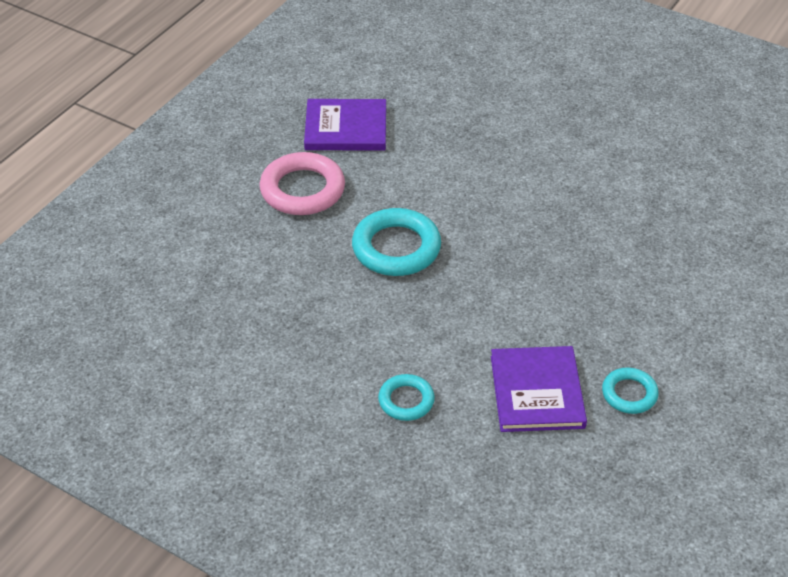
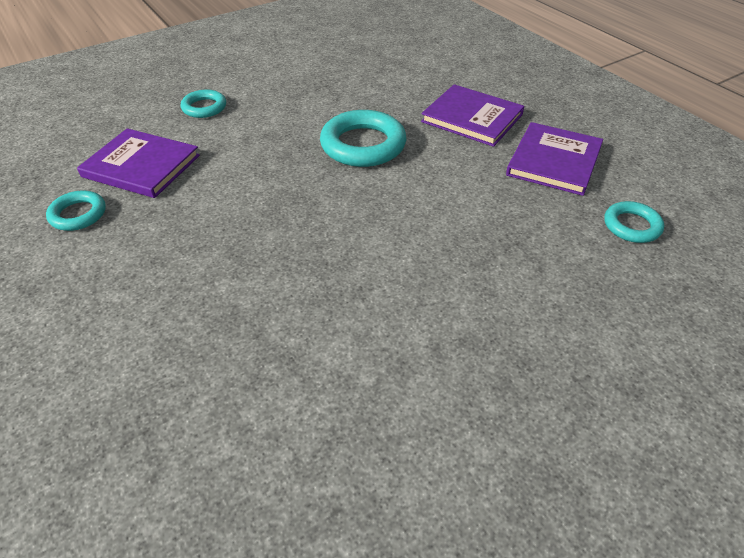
camera: 115 degrees right, 0 degrees up
pink ring [259,152,345,215] -> purple book [421,84,524,147]
none -> turquoise ring [604,201,664,243]

